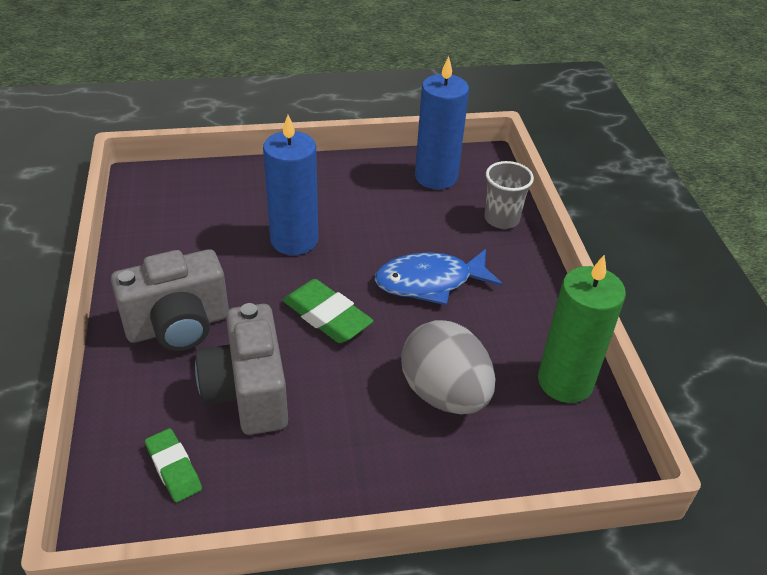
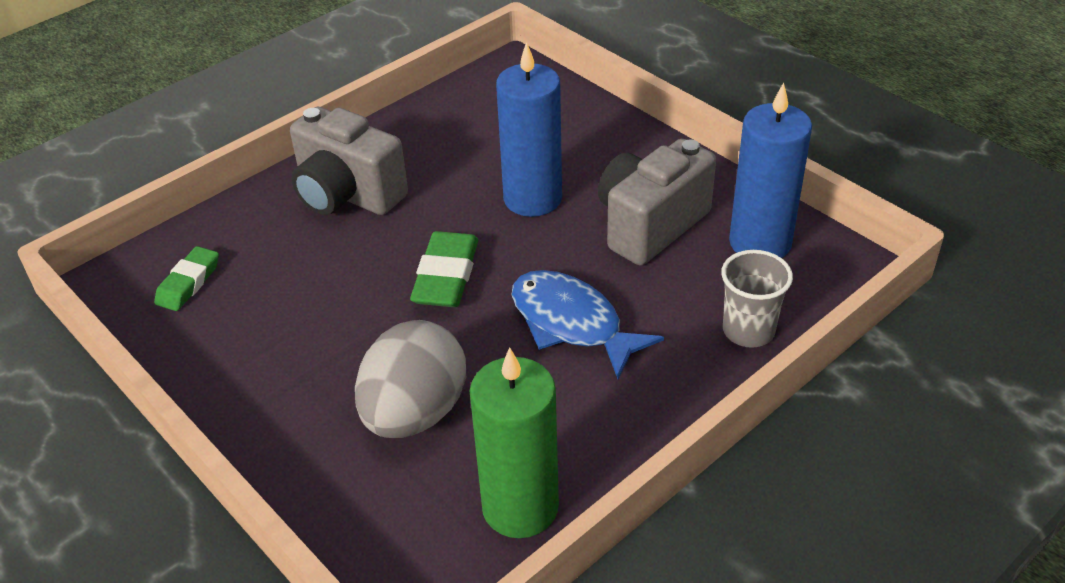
camera: 60 degrees right, 0 degrees up
grey camera [195,303,288,435] -> grey camera moved to [598,139,716,266]

